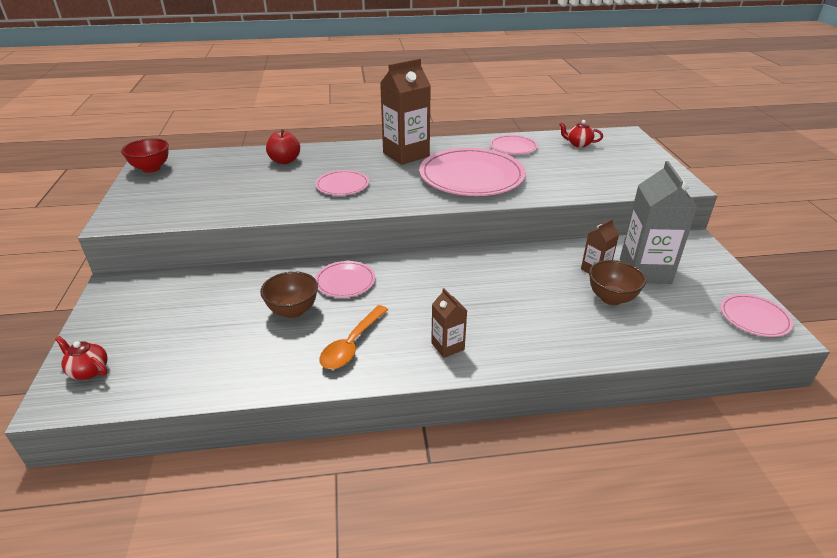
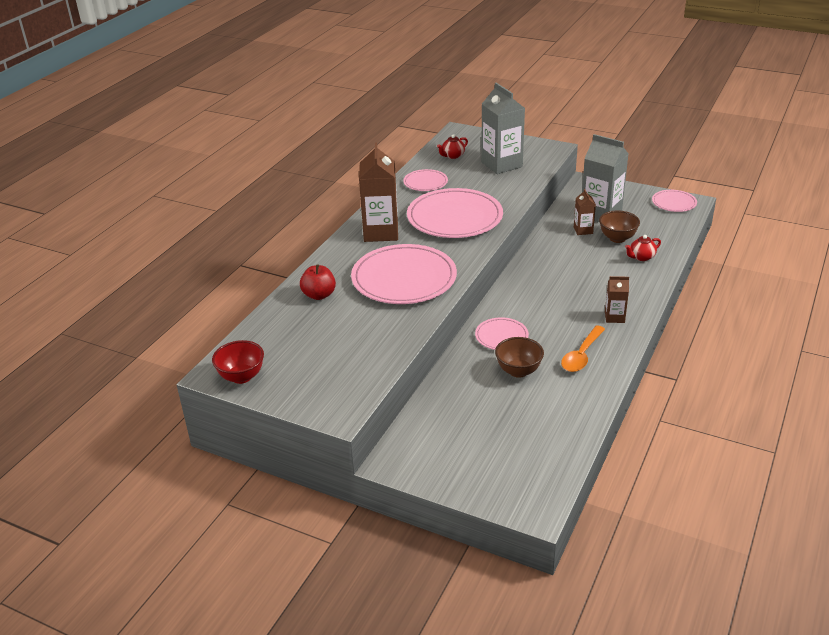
camera: 55 degrees left, 0 degrees up
red teapot [55,336,108,380] -> red teapot moved to [625,235,661,261]
pink plate [315,170,369,195] -> pink plate [351,244,457,304], size x2.02
orange spoon [319,305,388,369] -> orange spoon turned 60 degrees clockwise [561,325,605,372]
none -> grey carton [481,83,525,174]

